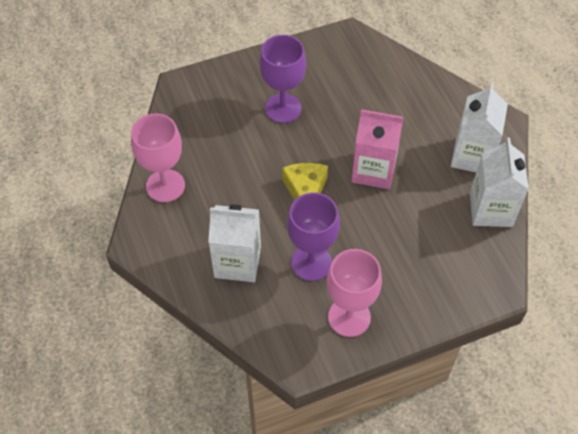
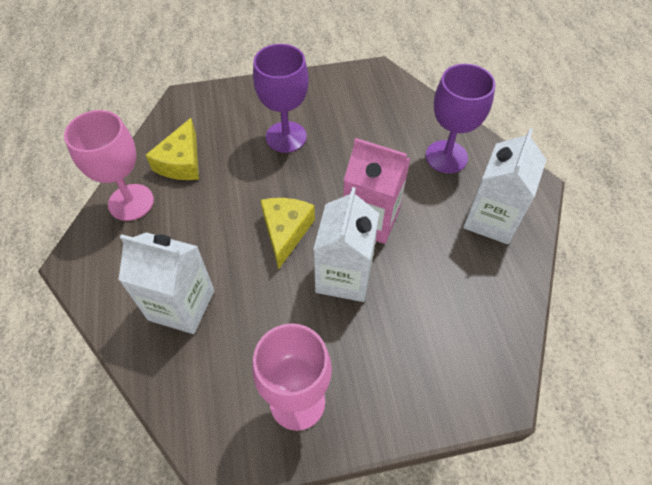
camera: 10 degrees right, 0 degrees up
purple goblet [287,193,340,281] -> purple goblet moved to [426,64,495,173]
white carton [470,138,529,227] -> white carton moved to [313,187,379,302]
none -> yellow cheese [146,118,199,180]

